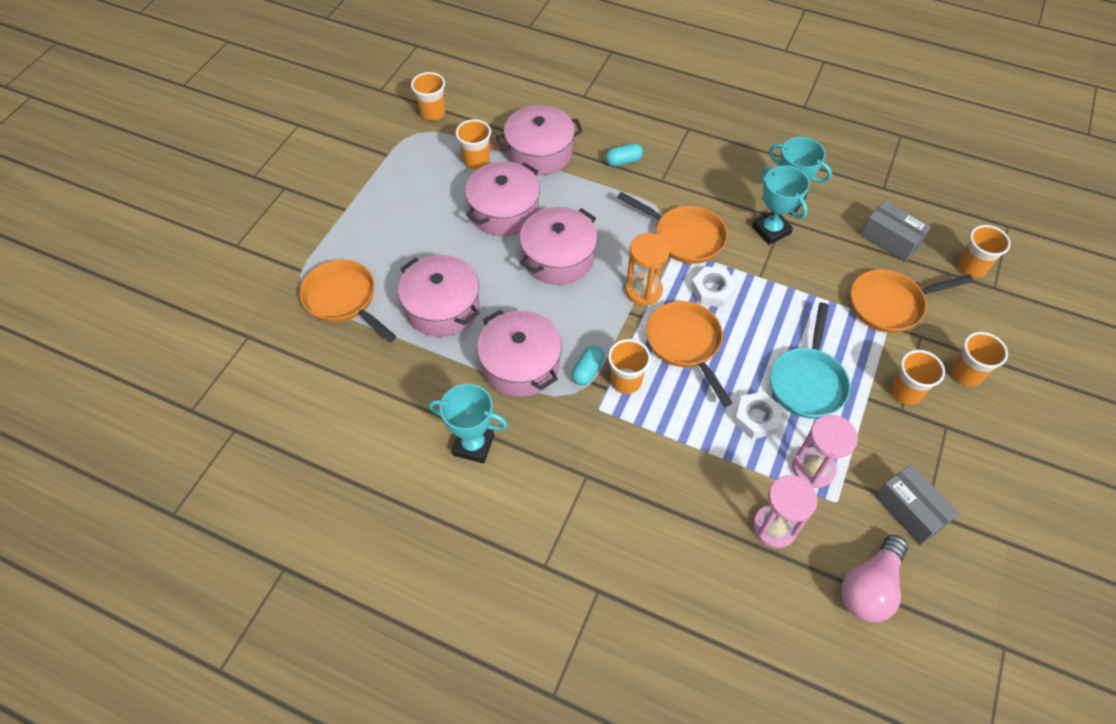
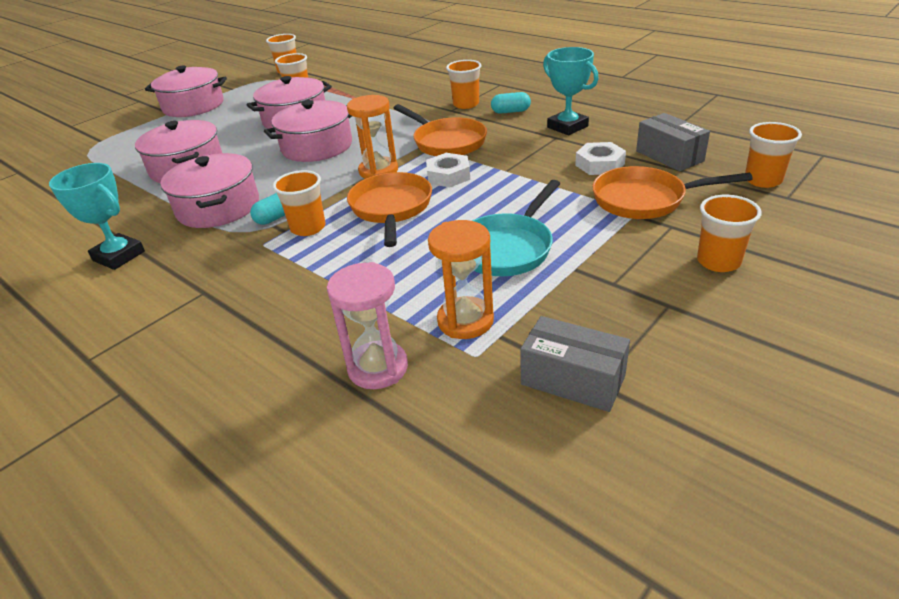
camera: 20 degrees right, 20 degrees down
orange pan [300,260,396,342] -> none
pink pot [496,105,583,175] -> pink pot moved to [145,66,227,117]
turquoise capsule [606,143,643,167] -> turquoise capsule moved to [491,92,531,114]
white nut [734,392,783,439] -> white nut moved to [575,142,626,175]
turquoise trophy [752,165,810,245] -> none
pink hourglass [792,415,858,488] -> orange hourglass [428,220,494,339]
pink light bulb [841,535,908,623] -> none
grey box [875,464,959,545] -> grey box turned 45 degrees counterclockwise [520,316,630,412]
orange cup [890,350,945,405] -> orange cup moved to [446,60,482,109]

